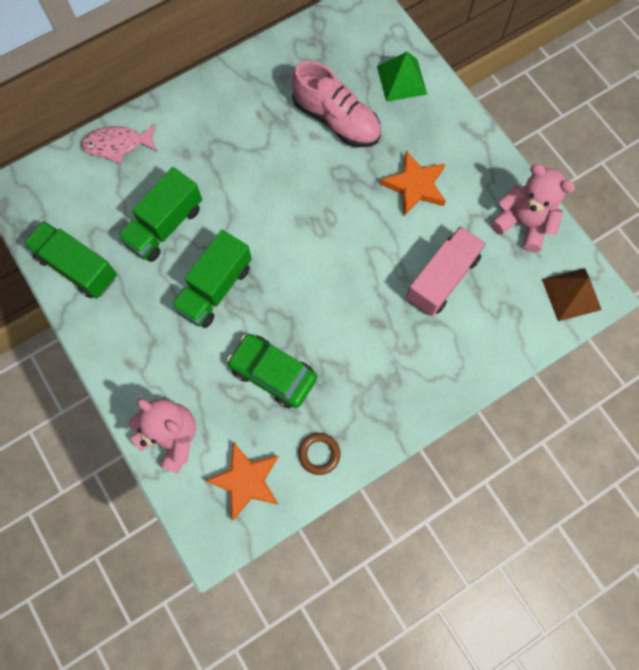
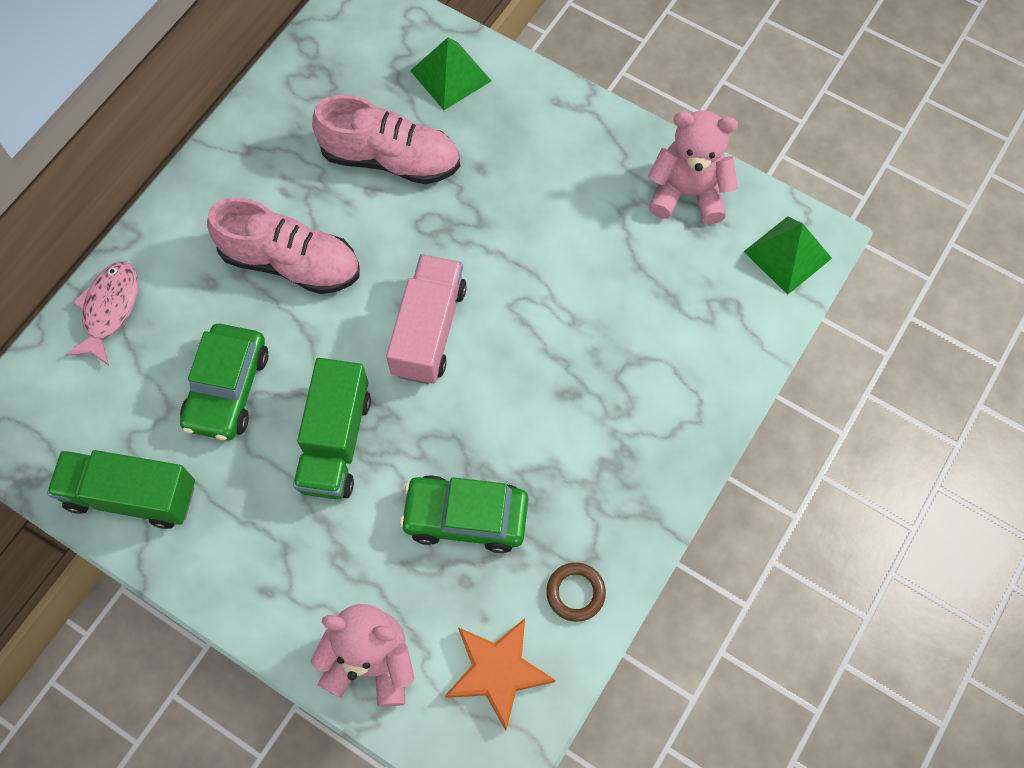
camera: 25 degrees left, 5 degrees down
pink fish [81,124,158,164] -> pink fish turned 135 degrees clockwise [66,261,138,365]
green truck [117,167,202,262] -> green car [180,324,268,440]
orange star [380,151,446,216] -> none
pink truck [406,226,486,316] -> pink truck moved to [386,254,467,384]
brown pyramid [542,268,602,321] -> green pyramid [743,216,832,295]
none -> pink shoe [207,197,360,294]

